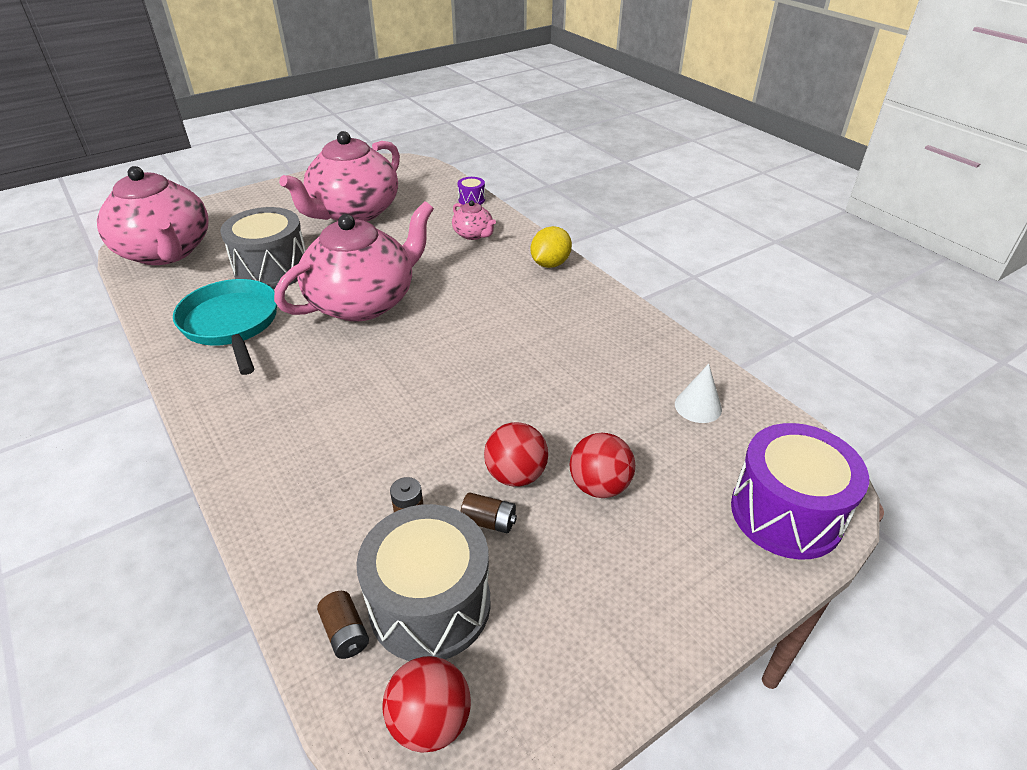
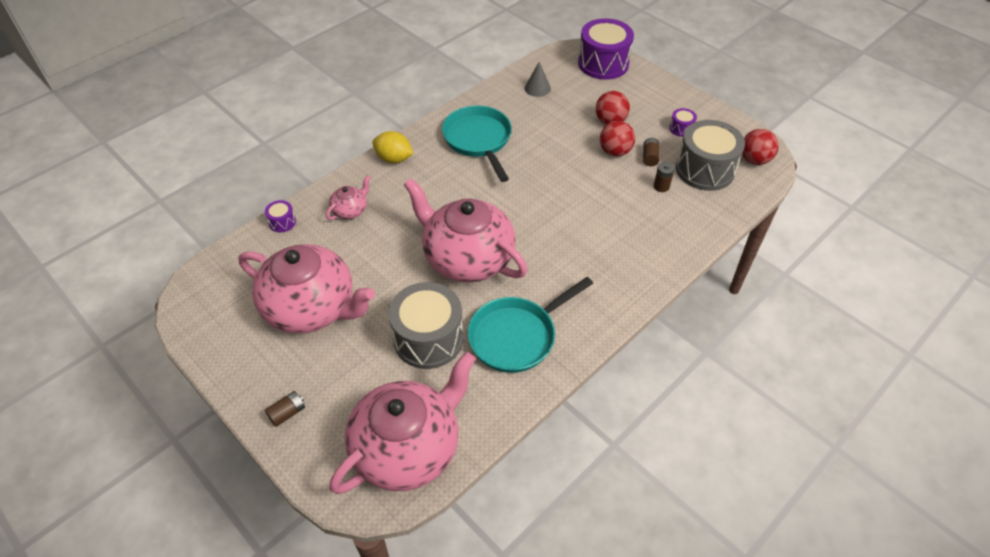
camera: 100 degrees left, 10 degrees up
brown battery [317,591,369,659] -> brown battery moved to [265,391,305,427]
white cone [675,364,722,423] -> grey cone [525,62,551,97]
none -> turquoise pan [442,106,512,182]
none -> purple drum [669,108,697,137]

